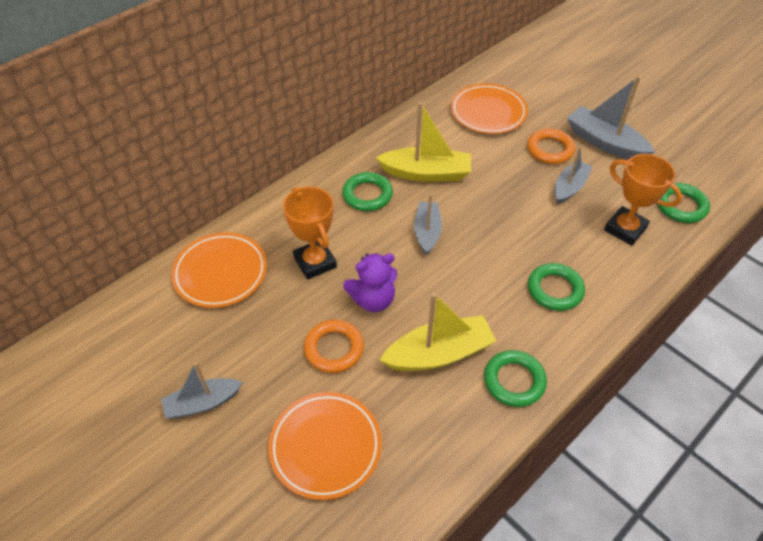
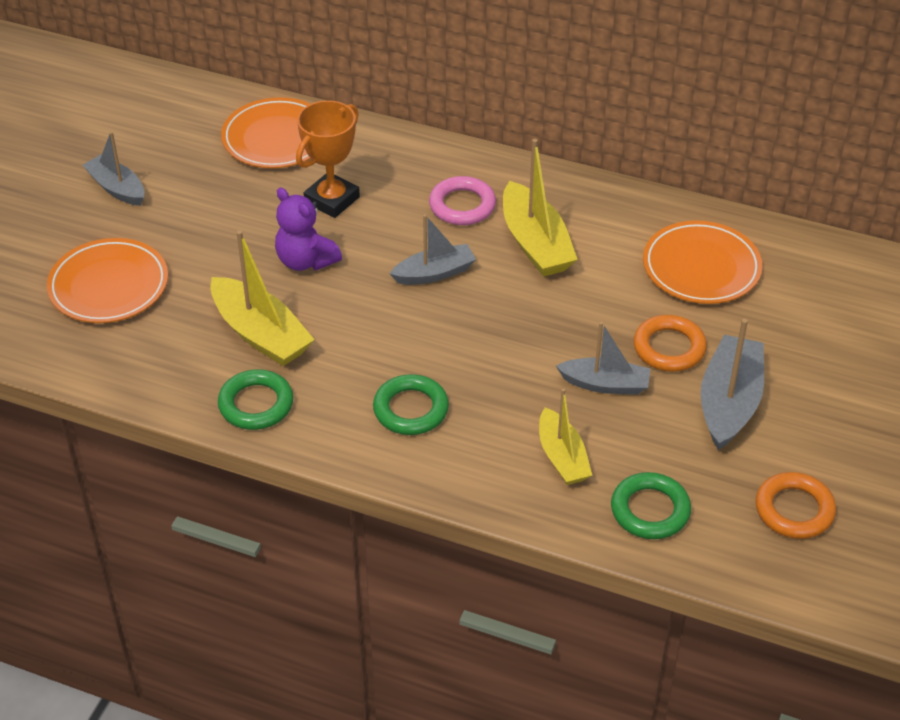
camera: 65 degrees right, 5 degrees down
orange ring [304,319,364,373] -> orange ring moved to [755,472,836,539]
green ring [342,172,393,211] -> pink ring [429,176,496,225]
orange trophy [604,154,682,246] -> yellow boat [539,388,592,485]

